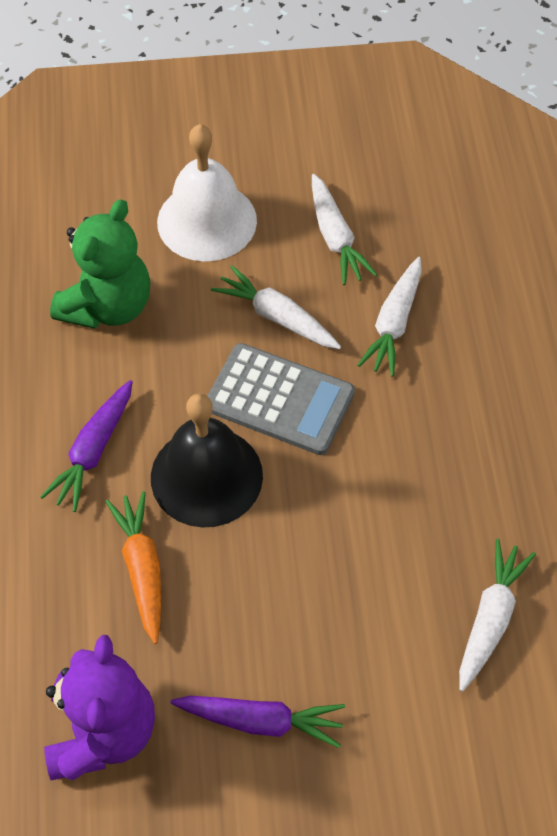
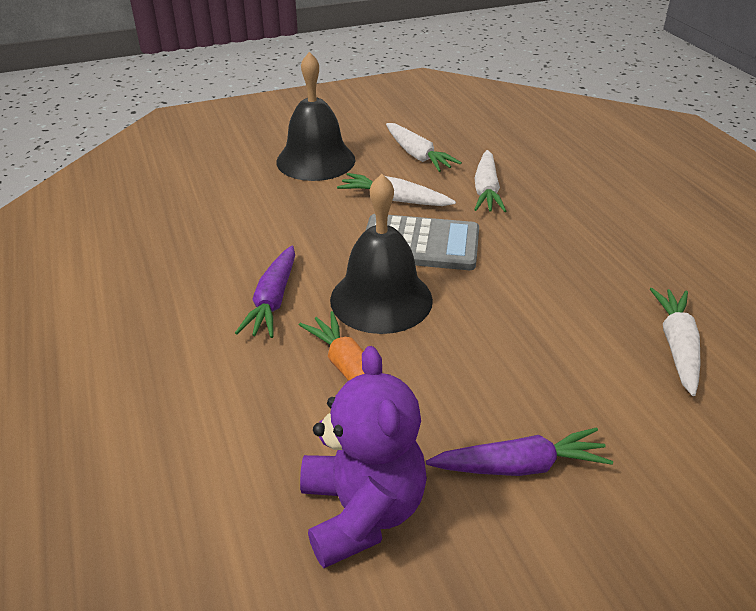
camera: 15 degrees left, 20 degrees down
green teddy bear [50,199,150,329] -> none
white bell [157,124,257,261] -> black bell [276,52,355,181]

